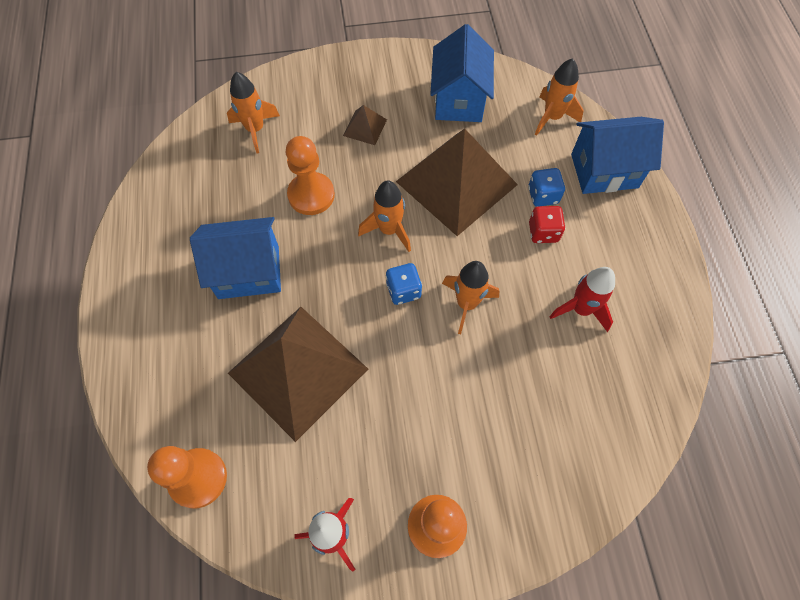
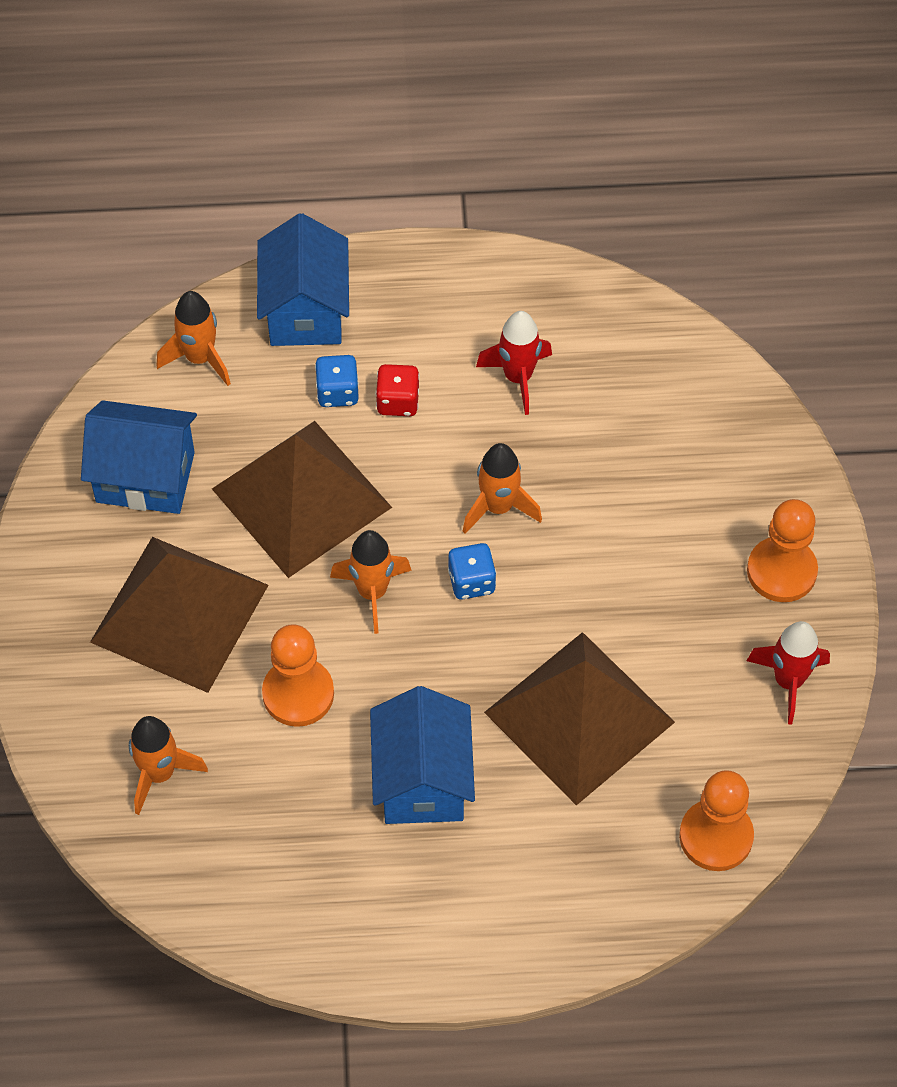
camera: 85 degrees left, 5 degrees down
brown pyramid [343,105,387,145] -> brown pyramid [90,537,269,693], size x2.42

